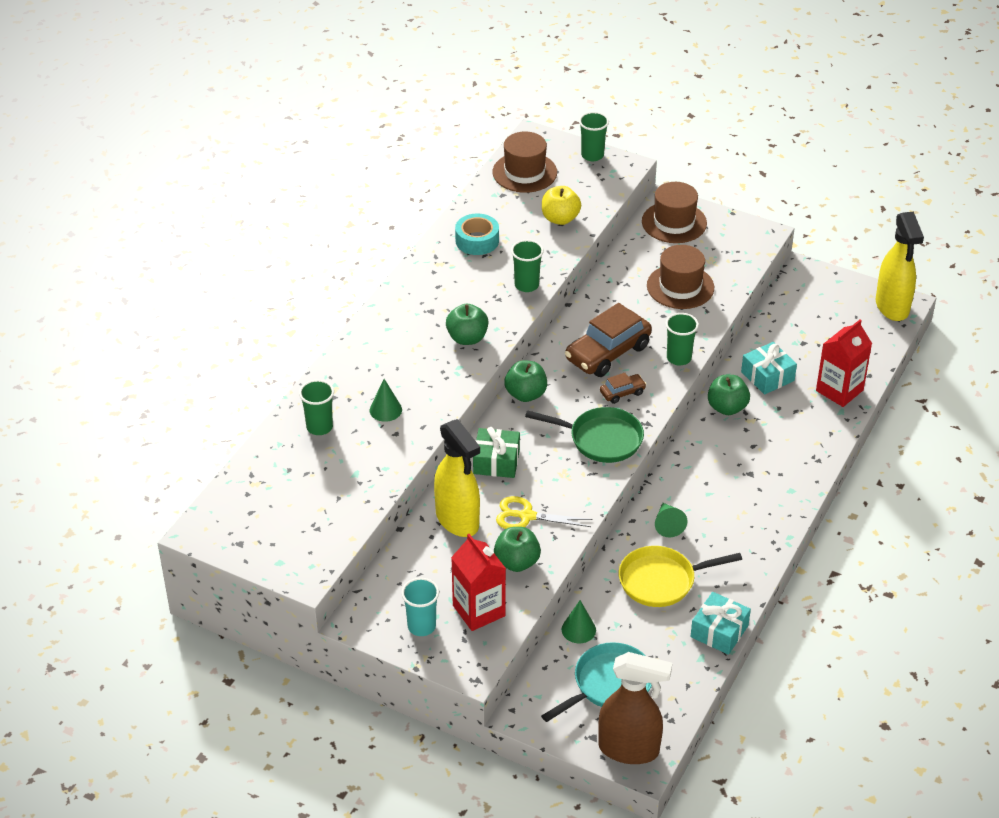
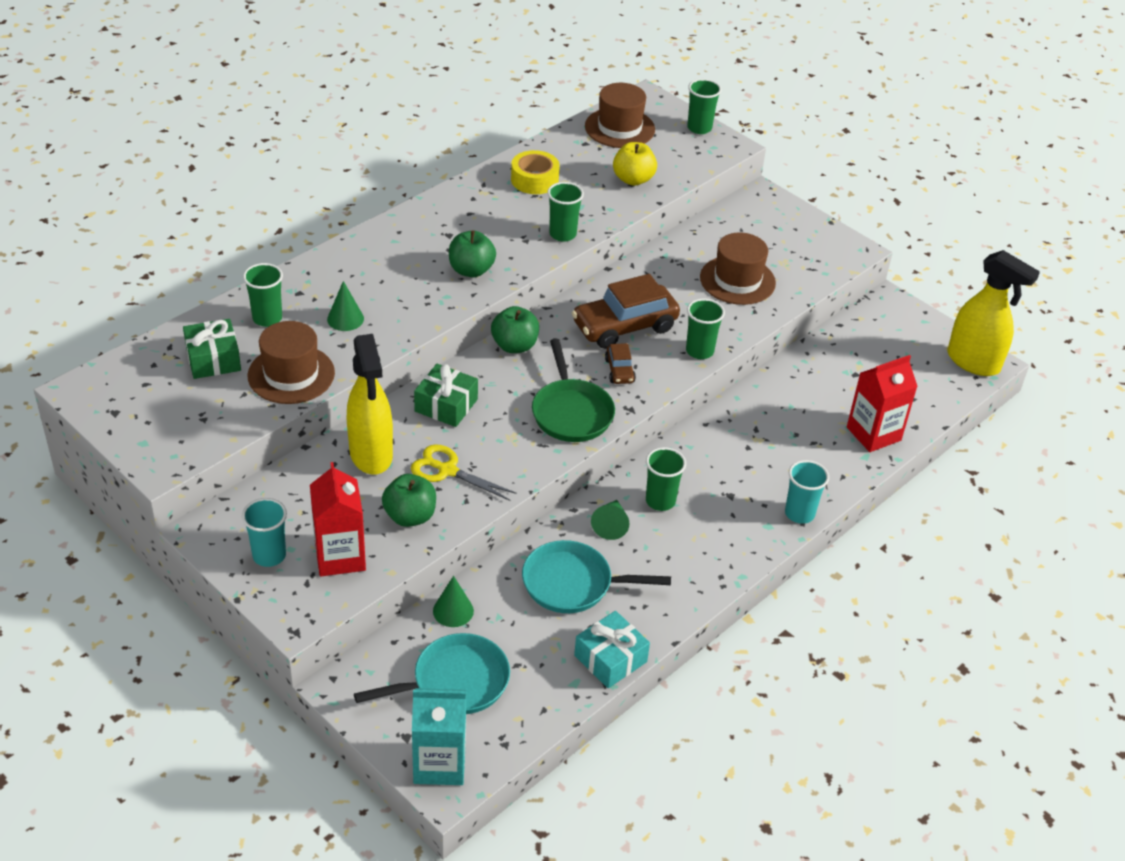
camera: 15 degrees right, 0 degrees up
turquoise tape [455,213,499,255] -> yellow tape [511,150,560,194]
green pan [525,407,644,463] -> green pan turned 45 degrees clockwise [532,339,615,442]
brown spray bottle [598,652,672,764] -> turquoise carton [412,688,466,785]
brown car [600,373,647,404] -> brown car turned 90 degrees clockwise [605,343,636,384]
yellow pan [619,546,742,607] -> turquoise pan [522,540,671,613]
brown hat [642,182,707,243] -> brown hat moved to [248,321,335,404]
green apple [708,375,750,415] -> none
turquoise gift [741,342,797,395] -> none
yellow spray bottle [876,211,924,321] -> yellow spray bottle turned 60 degrees counterclockwise [948,250,1040,376]
none -> green gift [183,319,241,379]
none -> green cup [646,447,686,511]
none -> turquoise cup [785,460,829,524]

